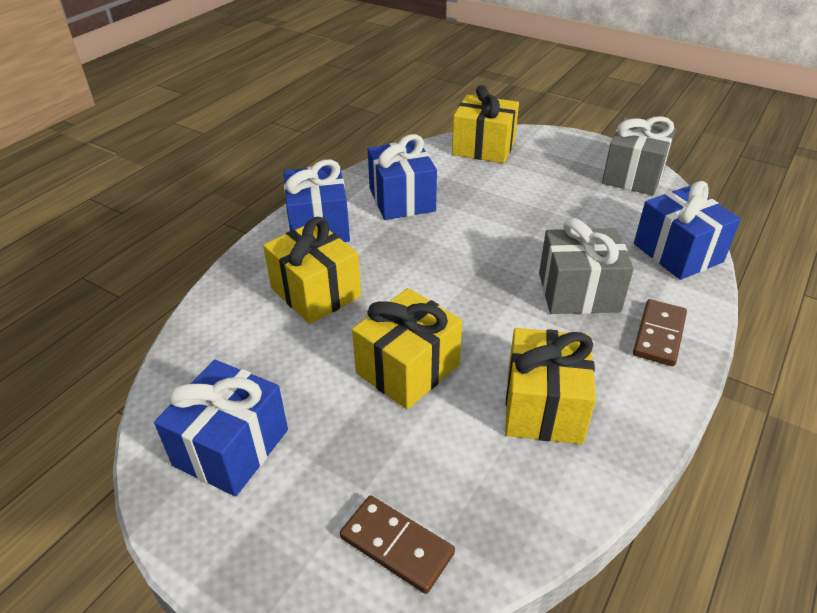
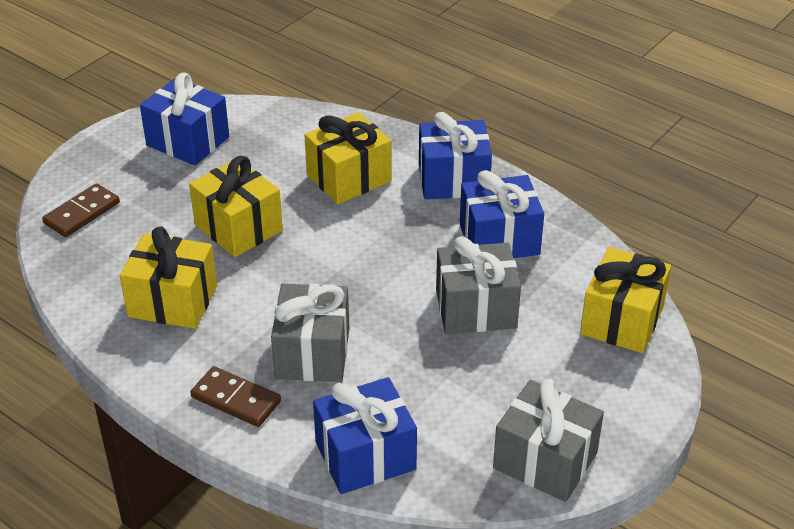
camera: 95 degrees right, 0 degrees up
none -> grey gift [436,236,521,334]

